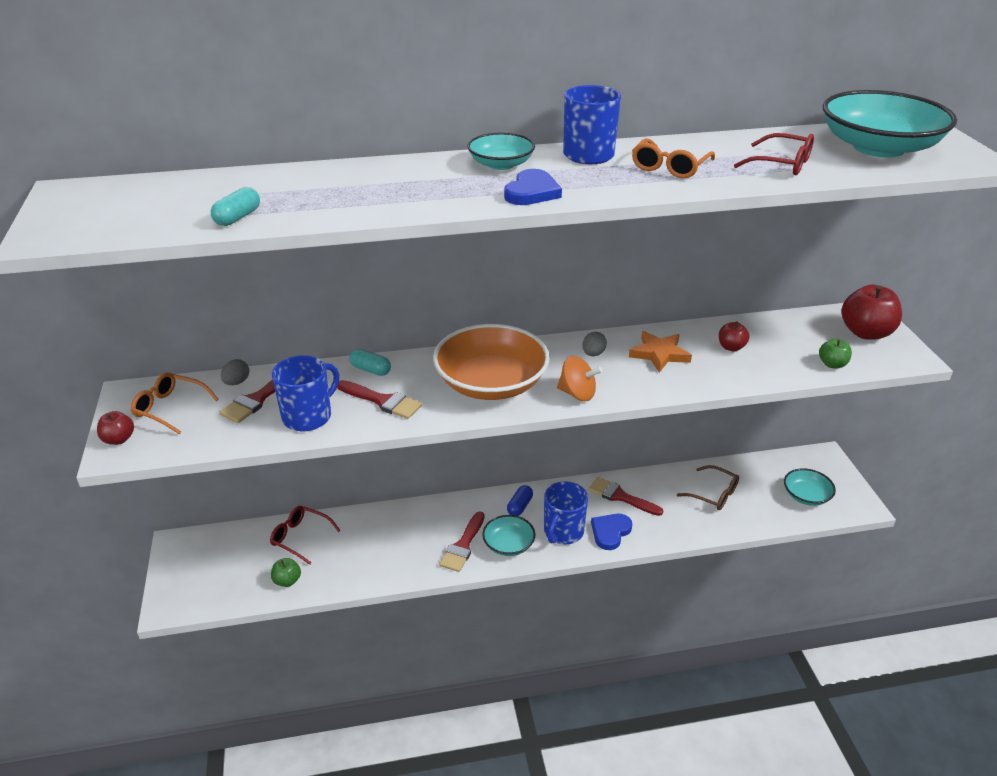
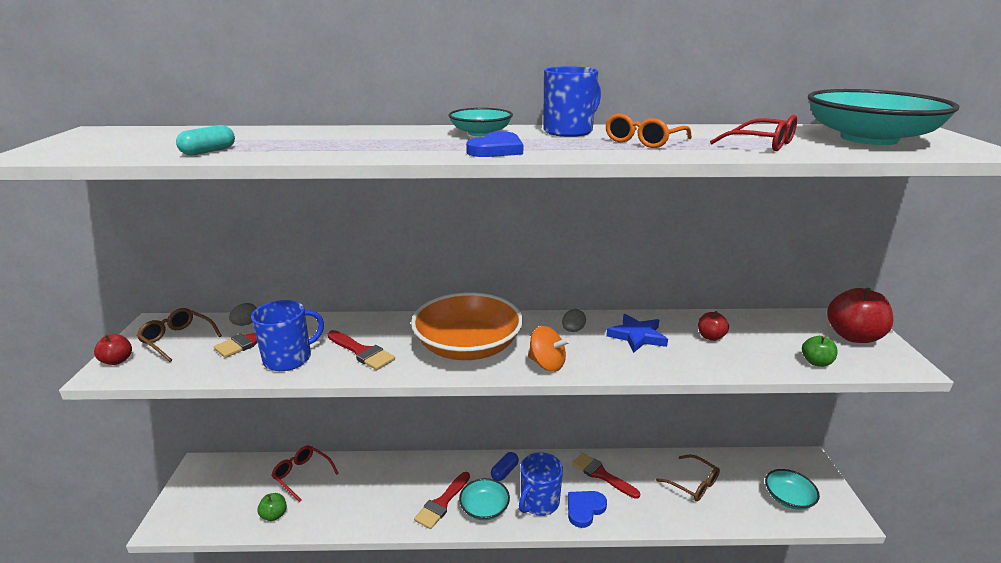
camera: 10 degrees right, 10 degrees down
orange glasses [131,372,219,435] -> brown glasses [137,308,222,362]
turquoise capsule [350,349,391,376] -> none
orange star [629,331,692,373] -> blue star [606,314,668,353]

